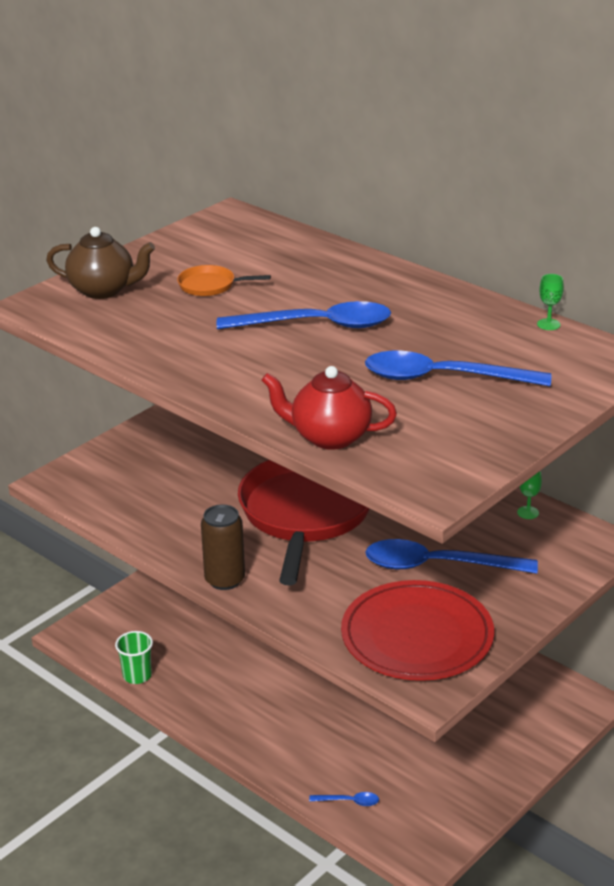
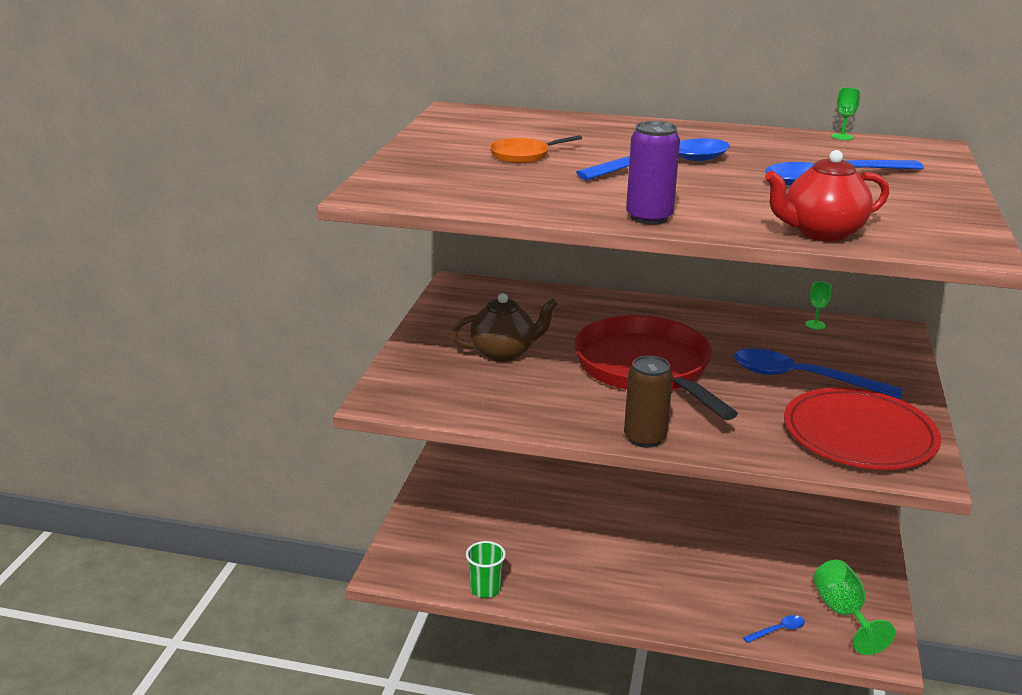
camera: 30 degrees left, 5 degrees down
brown teapot [46,227,155,299] -> brown teapot moved to [451,293,558,362]
blue spoon [366,539,538,574] -> blue spoon turned 45 degrees clockwise [734,349,902,399]
none -> purple can [626,121,680,225]
none -> green goblet [813,560,895,655]

